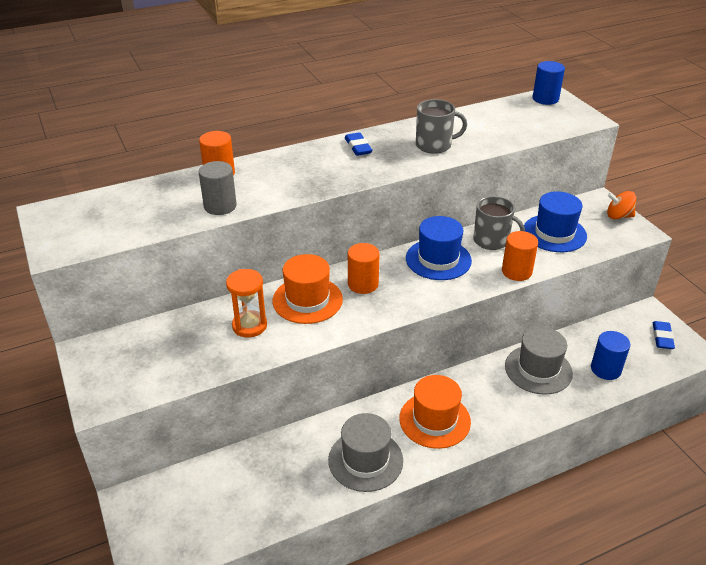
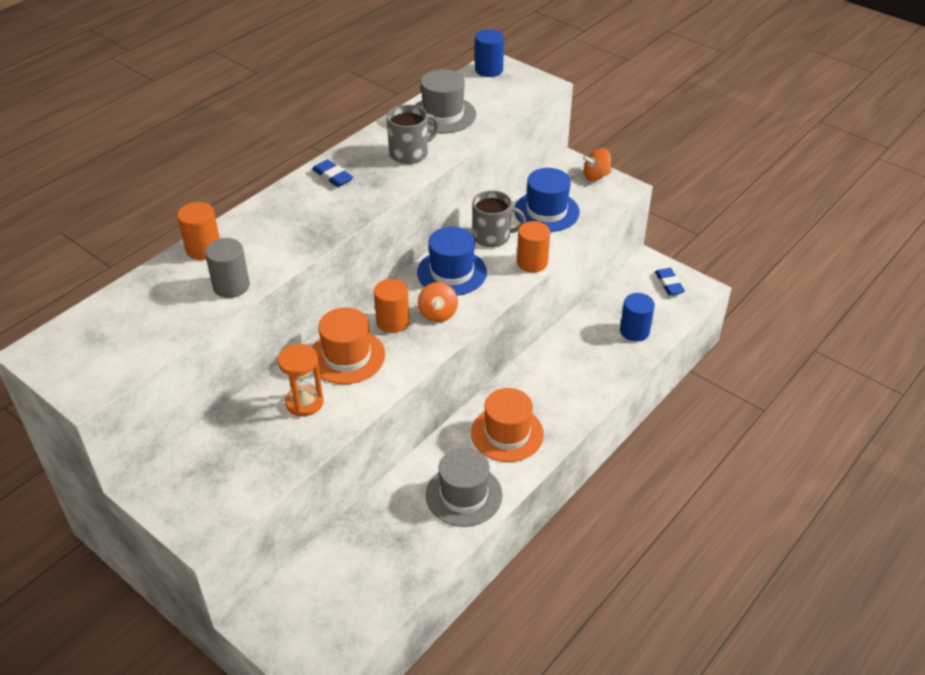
camera: 25 degrees left, 5 degrees up
grey hat [505,327,573,395] -> grey hat moved to [415,69,476,133]
none -> orange spinning top [418,282,458,322]

